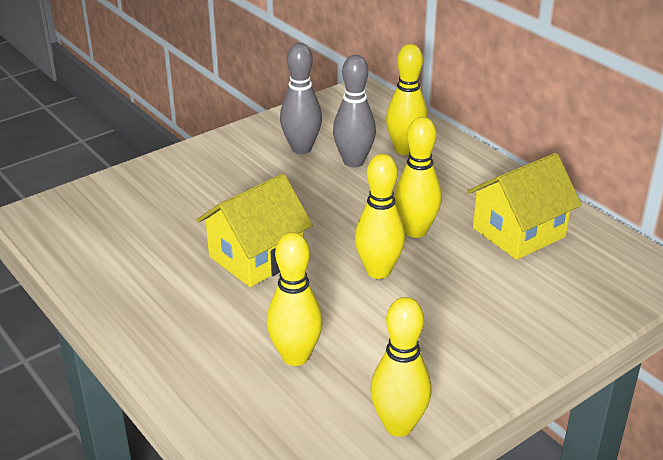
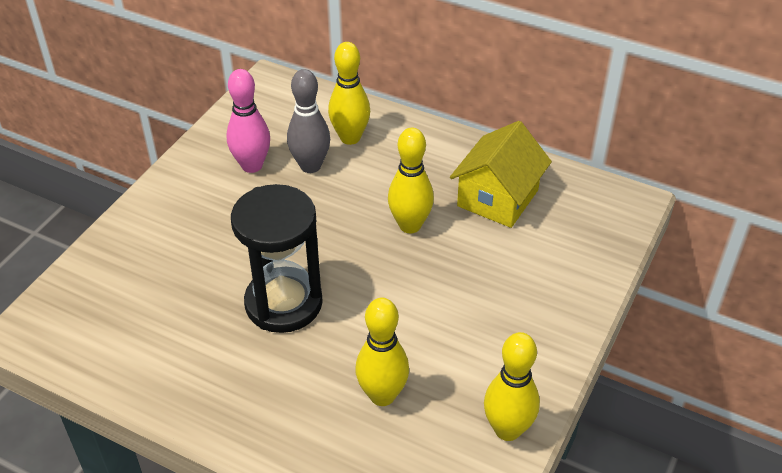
camera: 25 degrees left, 10 degrees up
yellow house [197,173,313,287] -> black hourglass [231,184,323,333]
grey bowling pin [280,43,322,154] -> pink bowling pin [227,69,270,173]
yellow bowling pin [355,154,405,279] -> none

